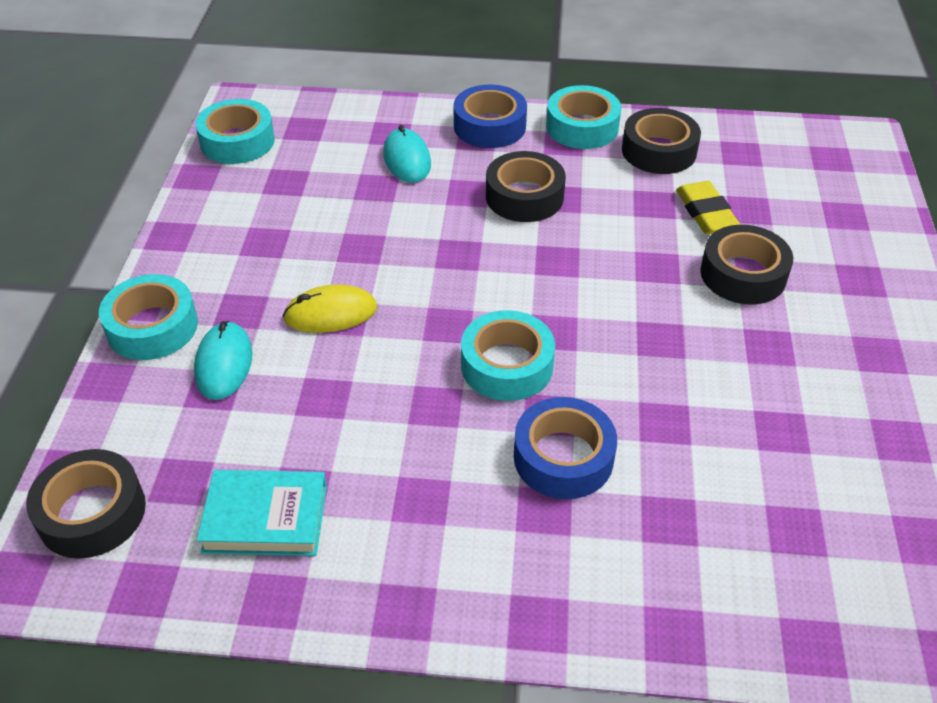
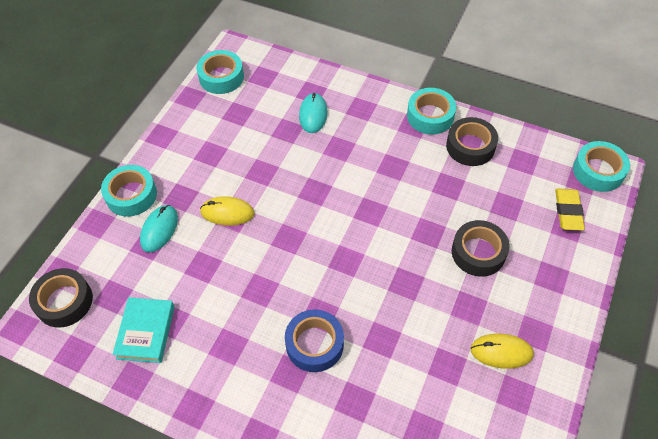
camera: 20 degrees right, 10 degrees up
turquoise book [197,470,327,556] -> turquoise book turned 75 degrees clockwise [112,297,175,363]
blue tape [454,84,527,148] -> none
turquoise tape [461,310,555,401] -> turquoise tape moved to [573,141,630,192]
black tape [486,151,566,222] -> none
yellow eraser [676,181,740,234] -> yellow eraser moved to [555,189,585,231]
none -> yellow mouse [470,334,534,369]

